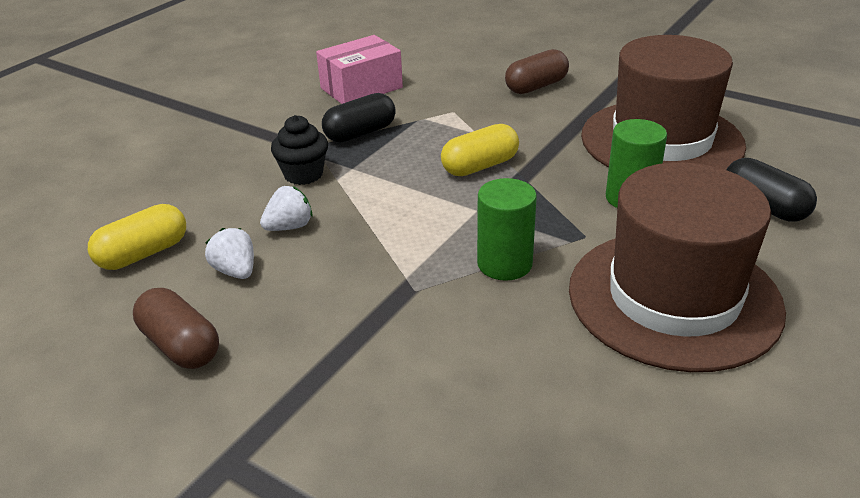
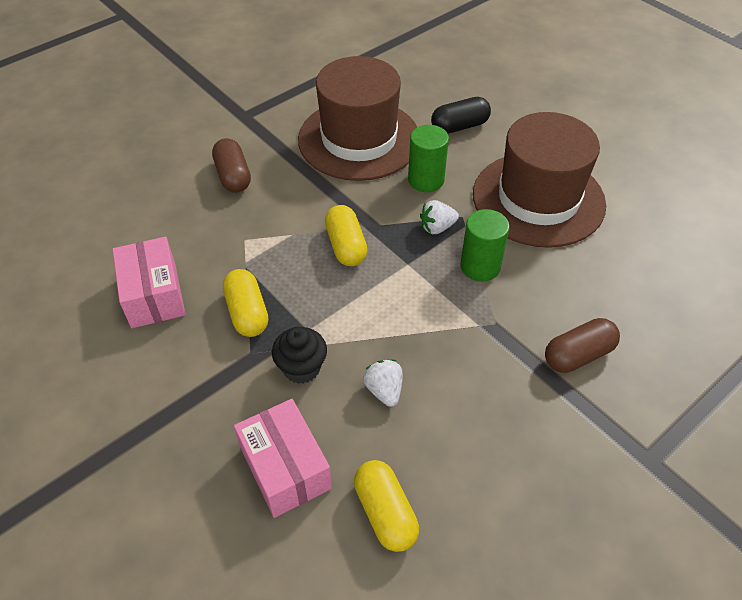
camera: 75 degrees left, 15 degrees up
brown capsule [133,288,219,369] -> brown capsule moved to [545,318,620,373]
white strawberry [205,228,254,279] -> white strawberry moved to [420,200,459,234]
black capsule [322,93,396,143] -> yellow capsule [223,269,269,337]
none -> pink box [234,399,332,518]

